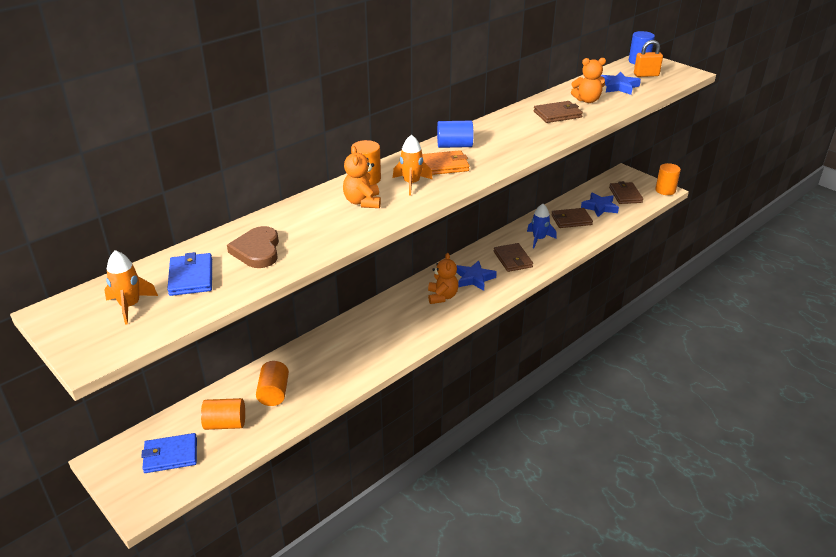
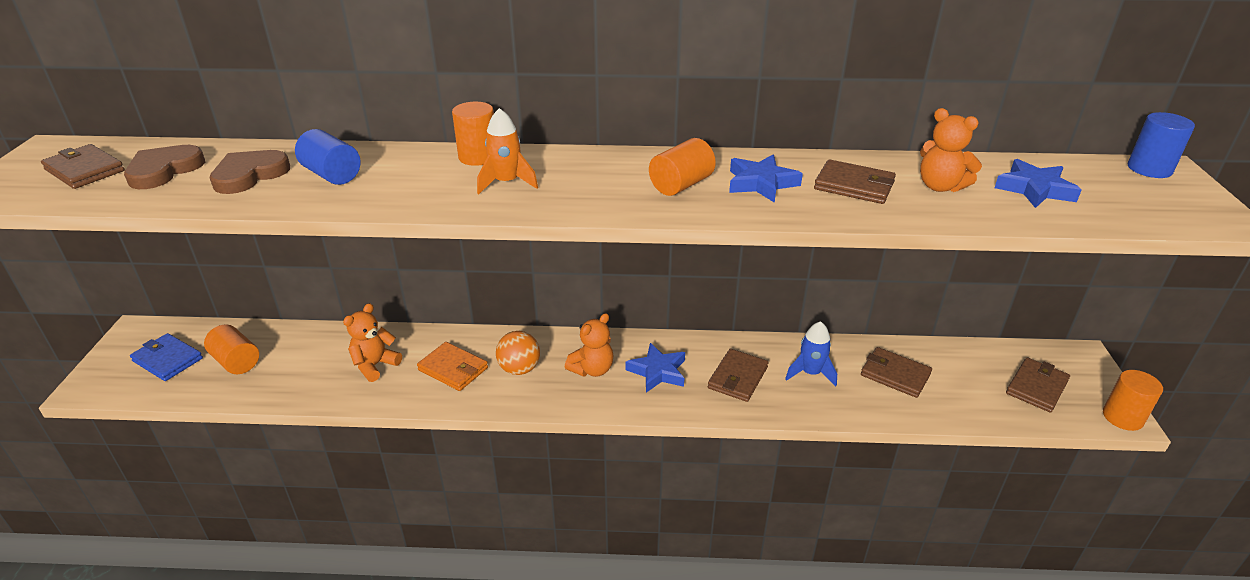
camera: 45 degrees right, 0 degrees up
orange rocket [104,250,158,325] -> brown wallet [41,144,125,189]
blue wallet [167,252,212,296] -> brown heart [124,145,205,189]
orange cylinder [256,361,289,406] -> orange cylinder moved to [649,138,716,196]
orange teddy bear [343,146,381,208] -> orange teddy bear moved to [343,303,402,382]
orange wallet [422,150,469,175] -> orange wallet moved to [417,342,488,391]
blue cylinder [437,121,473,148] -> blue cylinder moved to [295,129,360,185]
blue star [581,193,619,217] -> blue star moved to [729,155,803,203]
orange padlock [634,40,663,77] -> none
none -> orange ball [496,331,540,375]

